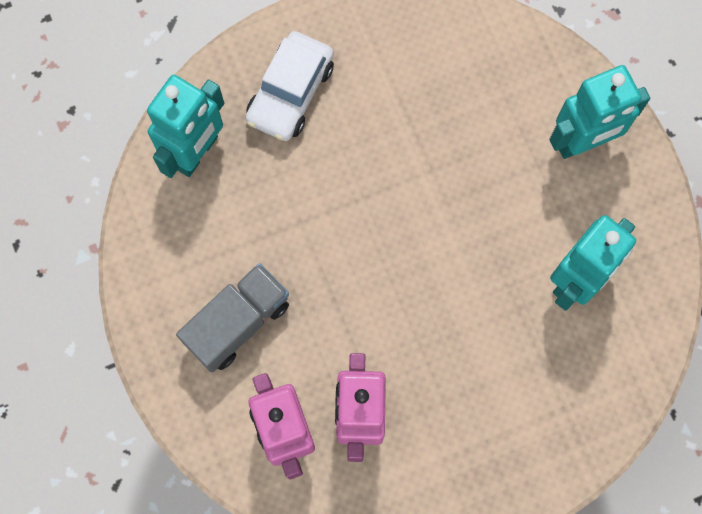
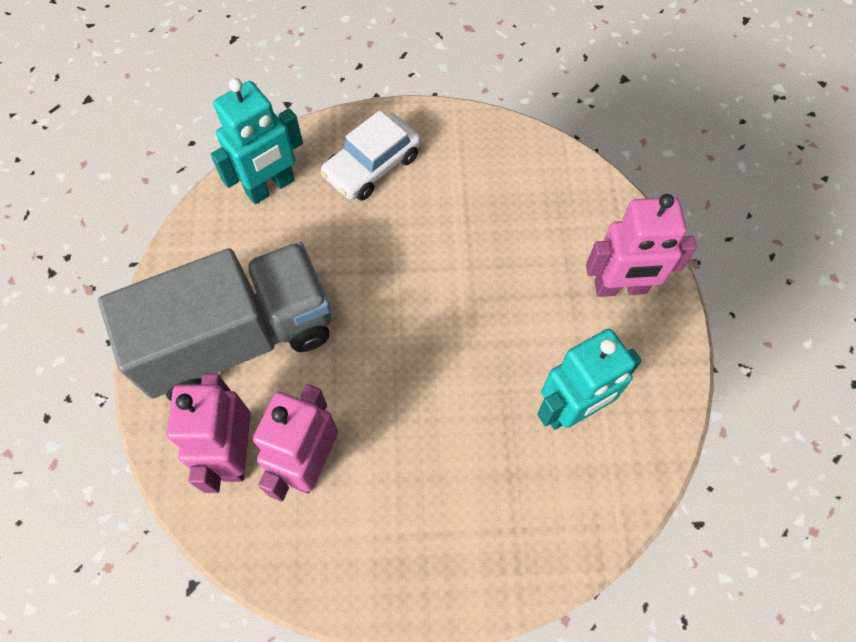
camera: 20 degrees right, 10 degrees down
grey truck [176,263,289,373] -> grey truck [98,242,331,401], size x1.77
turquoise robot [549,65,650,159] -> pink robot [586,194,697,297]

